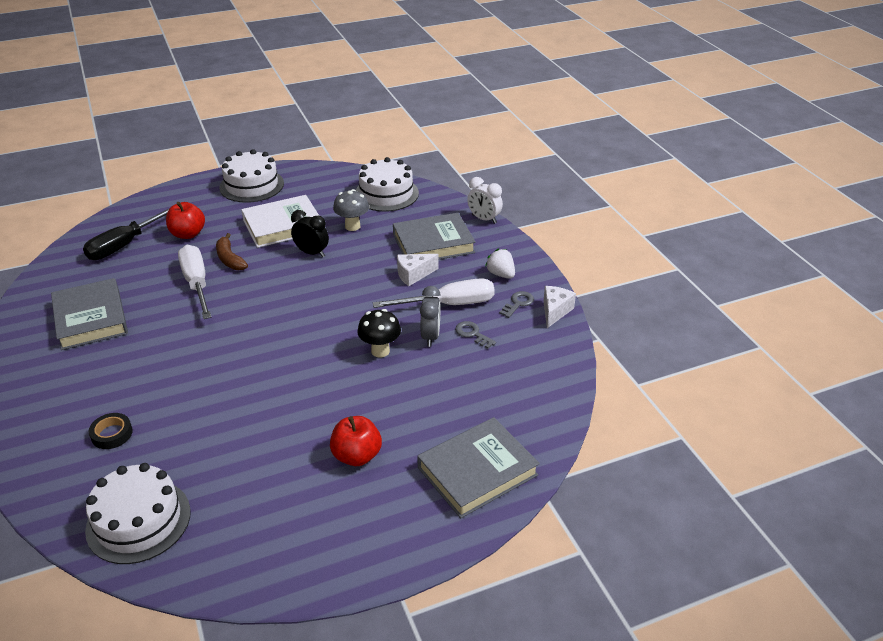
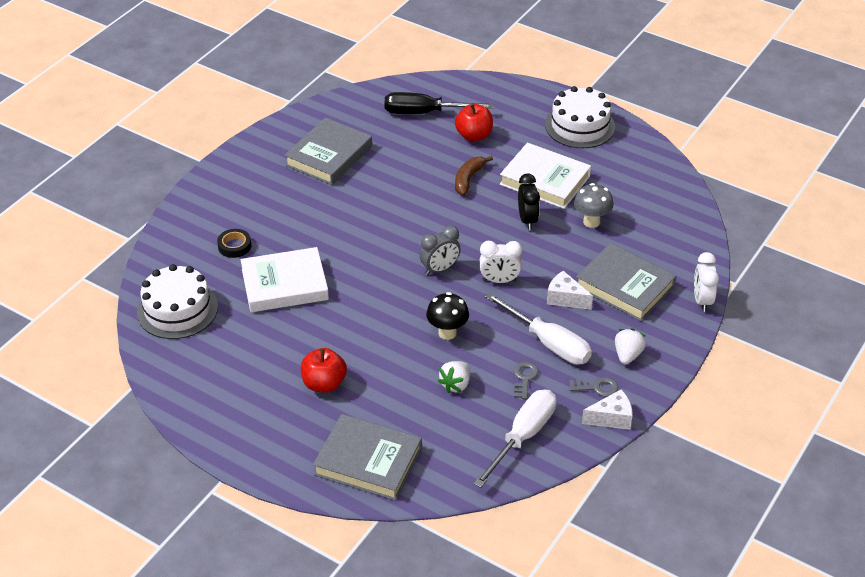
camera: 55 degrees right, 5 degrees up
white screwdriver [178,245,211,319] -> white screwdriver moved to [474,390,556,488]
white cake [356,157,419,212] -> none
grey clock [420,286,440,347] -> grey clock moved to [419,225,461,275]
none -> white book [241,247,329,312]
none -> white strawberry [438,361,470,393]
none -> white clock [480,241,522,283]

